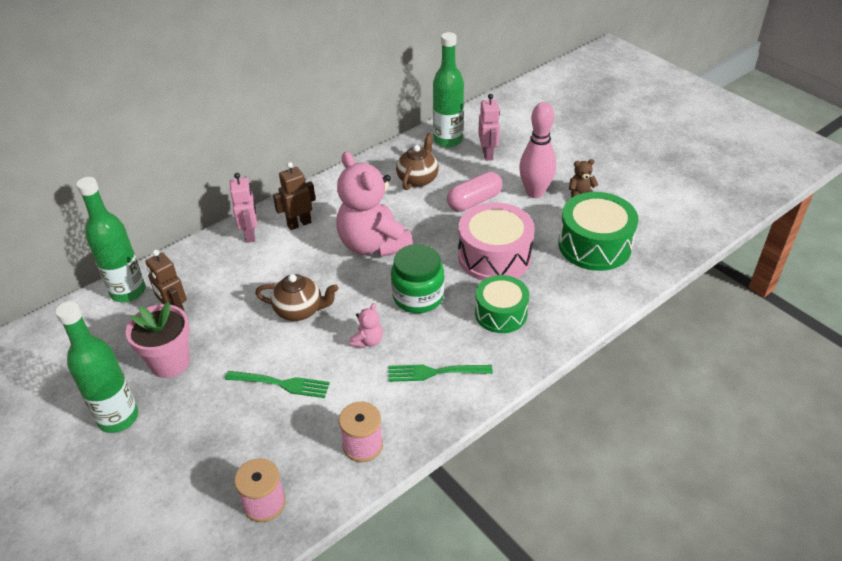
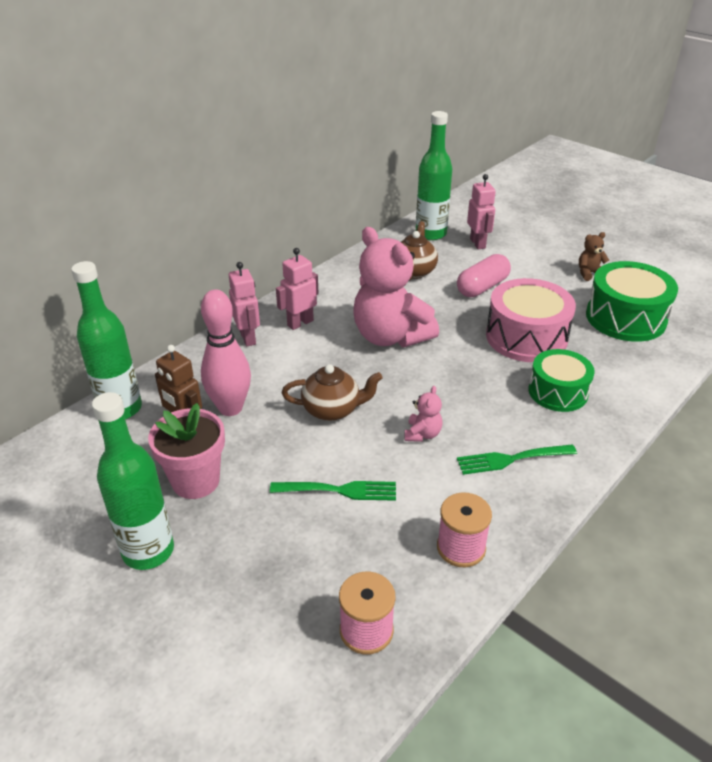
camera: 10 degrees left, 5 degrees down
brown robot [273,162,316,230] -> pink robot [276,248,319,330]
green jar [391,244,444,313] -> none
pink bowling pin [519,102,556,198] -> pink bowling pin moved to [201,290,251,416]

